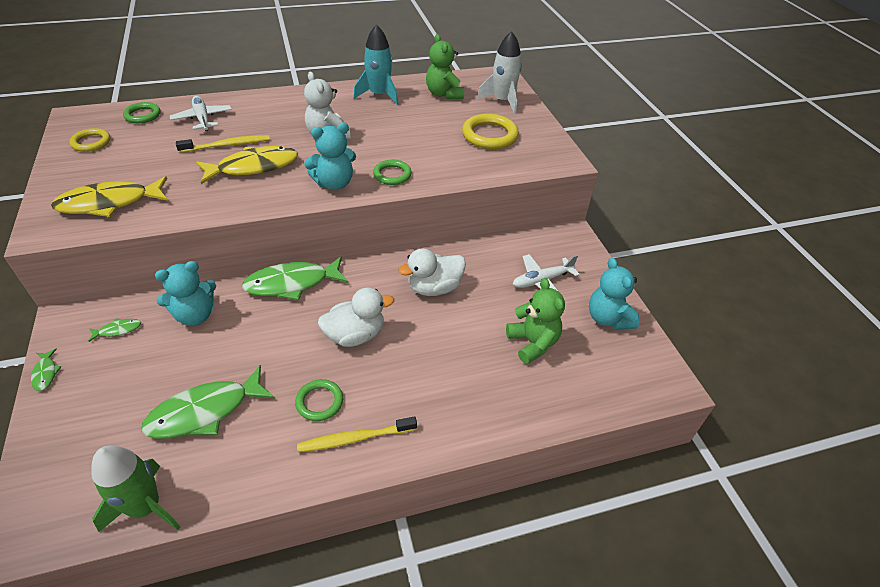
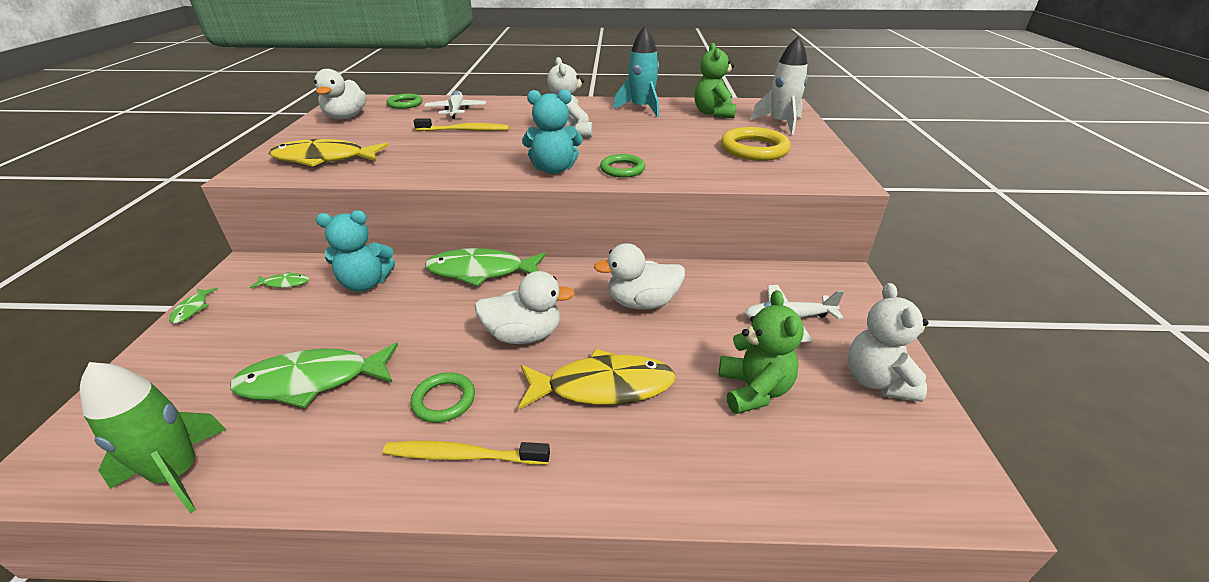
camera: 20 degrees right, 10 degrees down
yellow ring [69,128,111,152] -> white duck [314,69,367,120]
yellow fish [196,146,298,184] -> yellow fish moved to [518,349,676,410]
turquoise teddy bear [589,257,639,330] -> white teddy bear [848,283,928,402]

